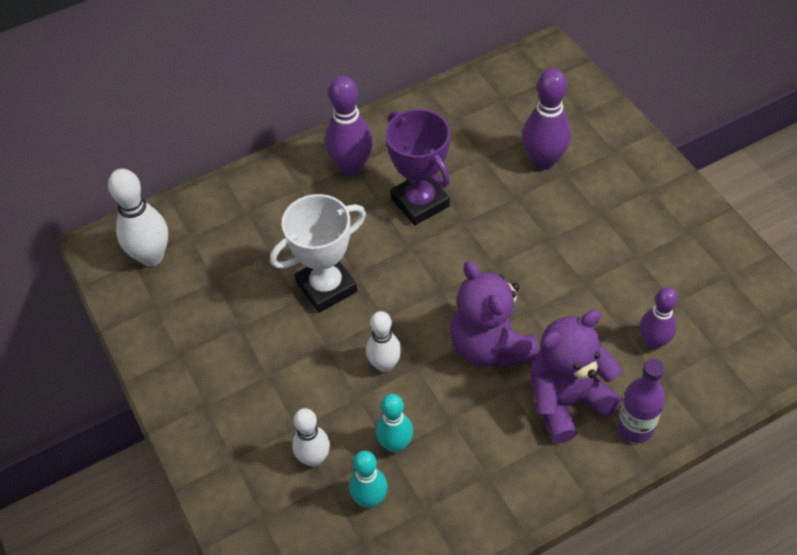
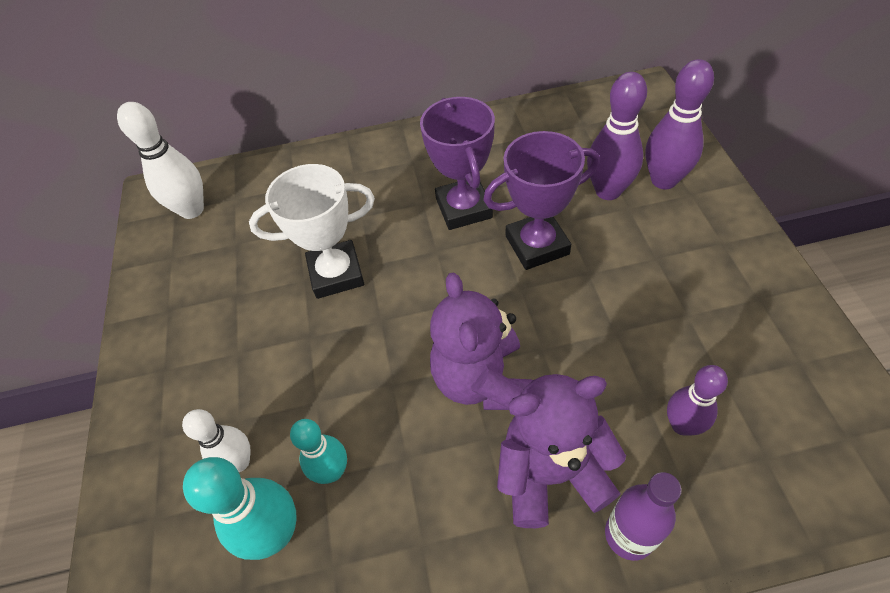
camera: 20 degrees right, 0 degrees up
purple bowling pin [325,75,373,176] -> purple bowling pin moved to [645,59,714,189]
turquoise bowling pin [349,451,388,508] -> turquoise bowling pin [183,457,297,560], size x1.52
white bowling pin [366,311,401,372] -> none
none -> purple trophy [483,131,599,270]

